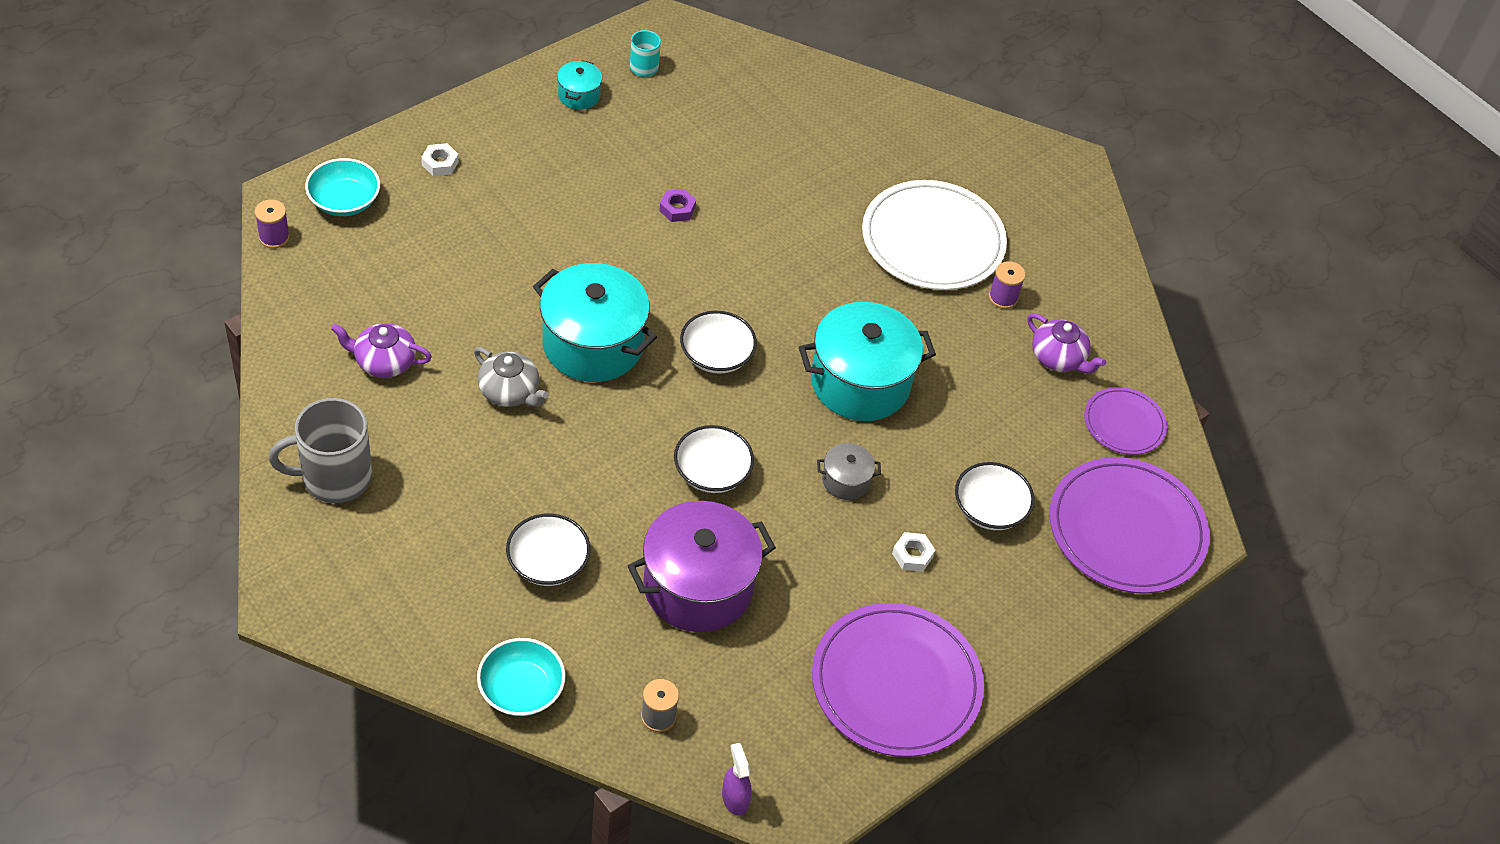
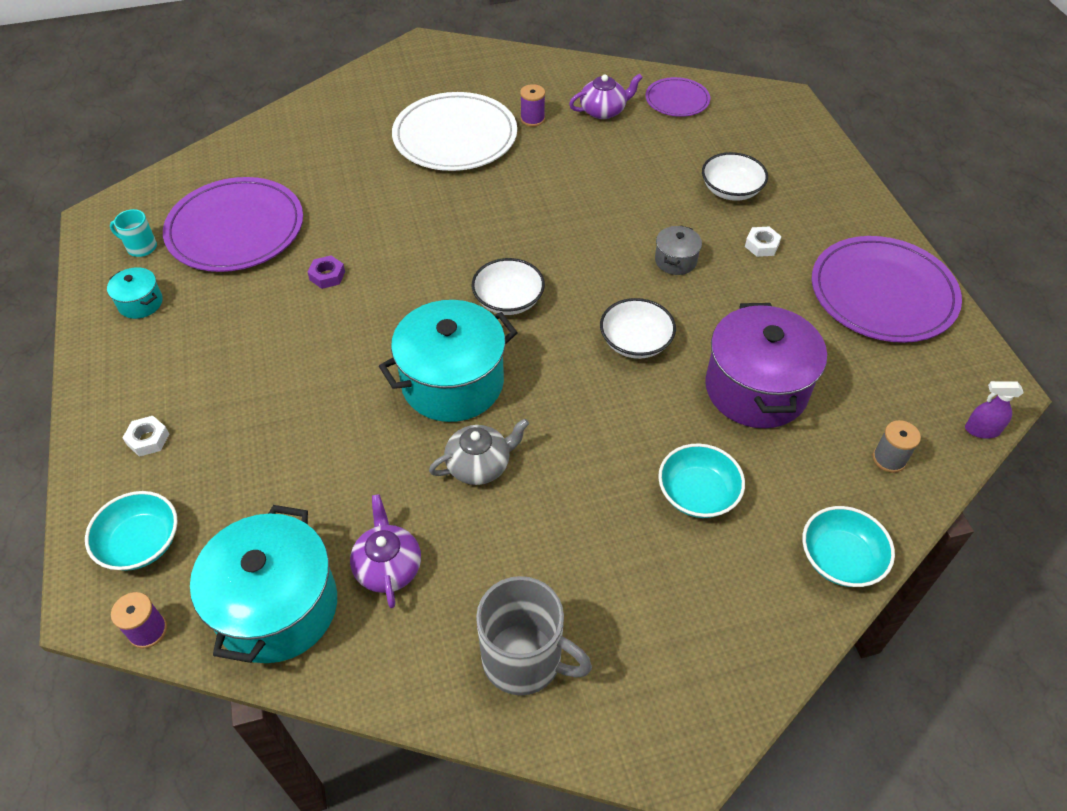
camera: 60 degrees left, 0 degrees up
grey mug [269,398,372,503] -> grey mug turned 75 degrees counterclockwise [476,576,592,696]
purple teapot [331,323,432,378] -> purple teapot turned 135 degrees clockwise [350,494,421,608]
white bowl [506,514,590,586] -> turquoise bowl [658,443,745,518]
turquoise pot [799,302,936,421] -> turquoise pot moved to [190,505,337,663]
purple plate [1049,457,1210,594] -> purple plate moved to [163,177,303,272]

